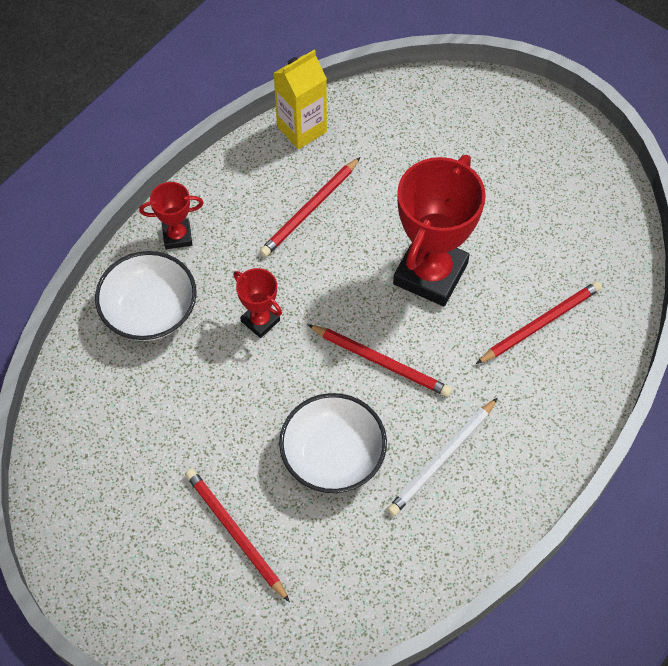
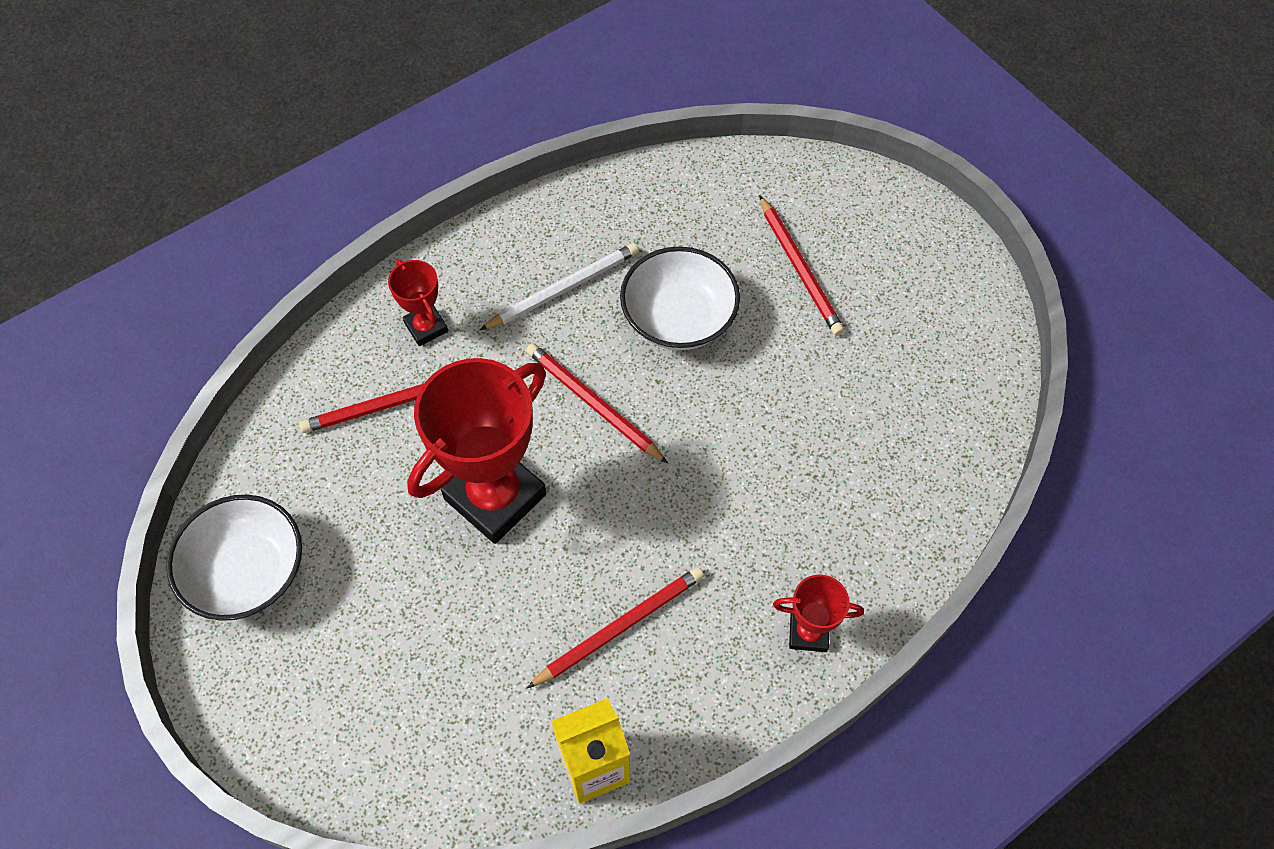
camera: 165 degrees left, 0 degrees up
white bowl [95,251,197,341] -> white bowl moved to [166,495,302,621]
red trophy [233,268,282,338] -> red trophy moved to [388,260,448,346]

